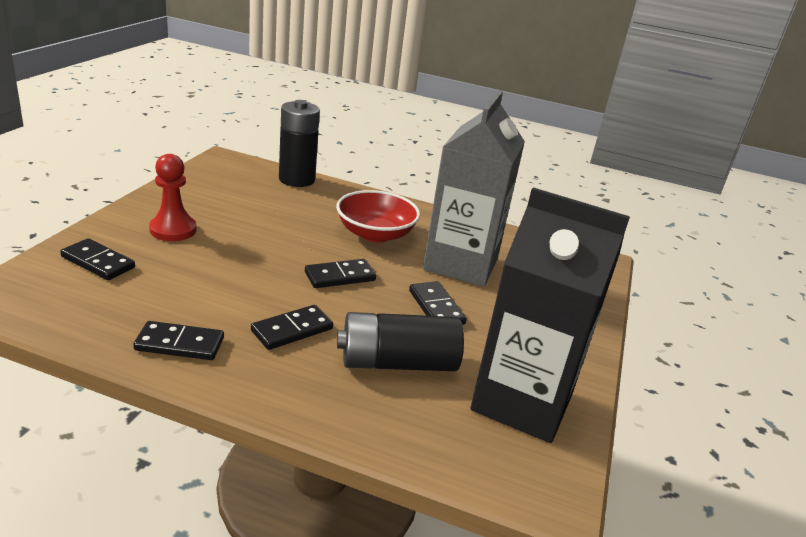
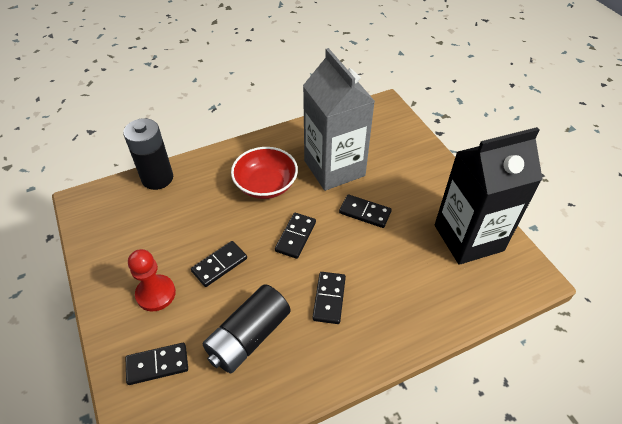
camera: 40 degrees left, 20 degrees up
black domino [133,321,224,360] -> black domino moved to [191,241,247,287]
black battery [337,312,464,371] -> black battery moved to [203,284,291,373]

